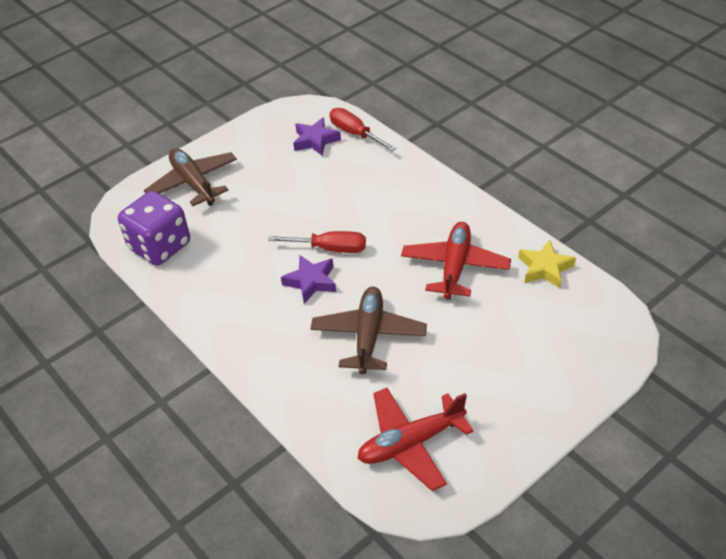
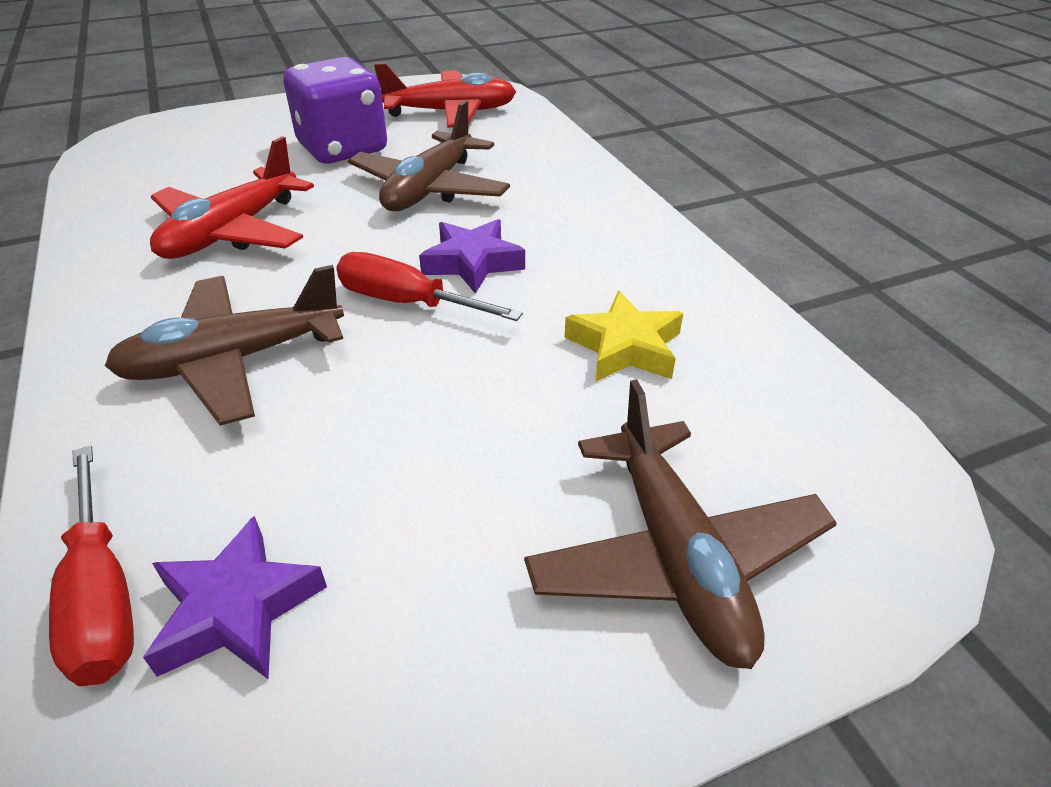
camera: 165 degrees left, 5 degrees down
purple dice [118,191,190,265] -> purple dice moved to [283,57,387,163]
yellow star [518,240,576,288] -> yellow star moved to [565,291,683,382]
none -> brown plane [105,265,344,426]

